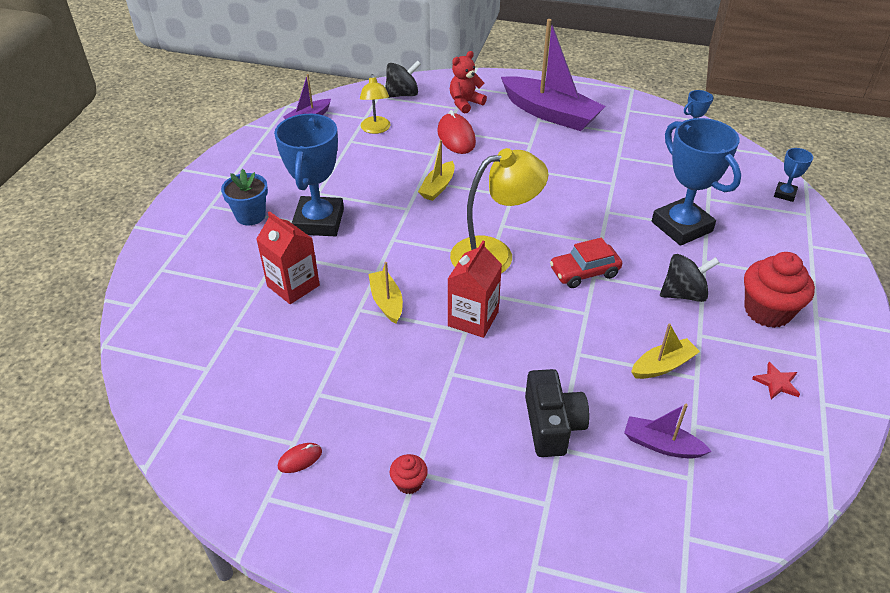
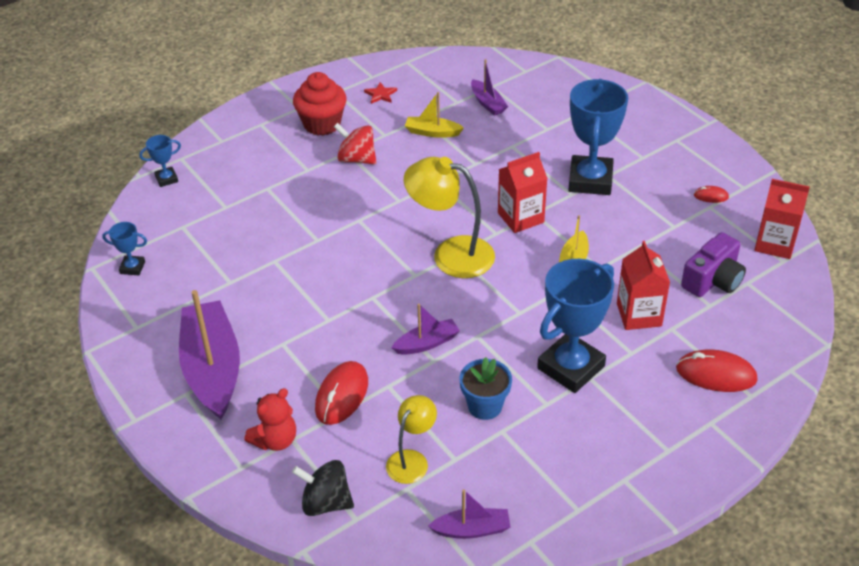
camera: 140 degrees left, 0 degrees up
blue flower pot [221,169,268,225] -> blue flower pot moved to [460,357,512,420]
red cupcake [390,454,428,494] -> none
yellow boat [418,140,455,201] -> purple boat [391,304,460,355]
red teddy bear [450,51,487,114] -> red teddy bear turned 45 degrees counterclockwise [245,388,296,451]
black camera [525,369,589,457] -> none
red car [550,238,622,288] -> none
blue trophy [652,118,741,246] -> blue trophy moved to [568,79,628,195]
black spinning top [660,254,719,302] -> red spinning top [334,123,376,164]
none -> red mouse [676,350,758,392]
none -> purple camera [681,232,746,297]
none -> red carton [754,179,810,259]

